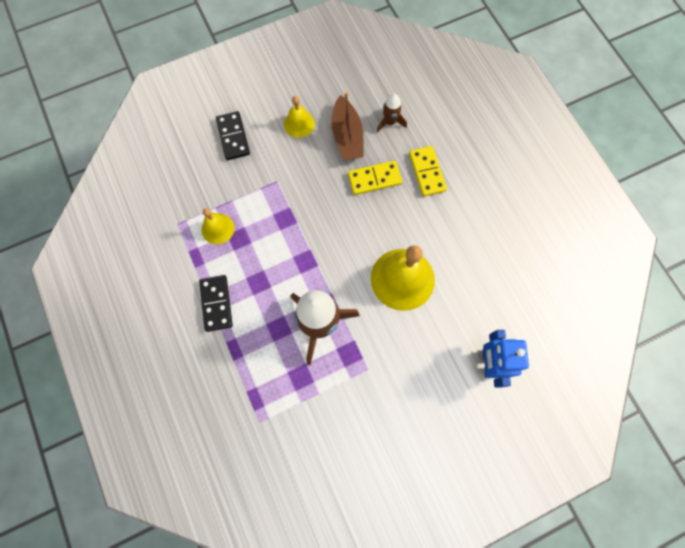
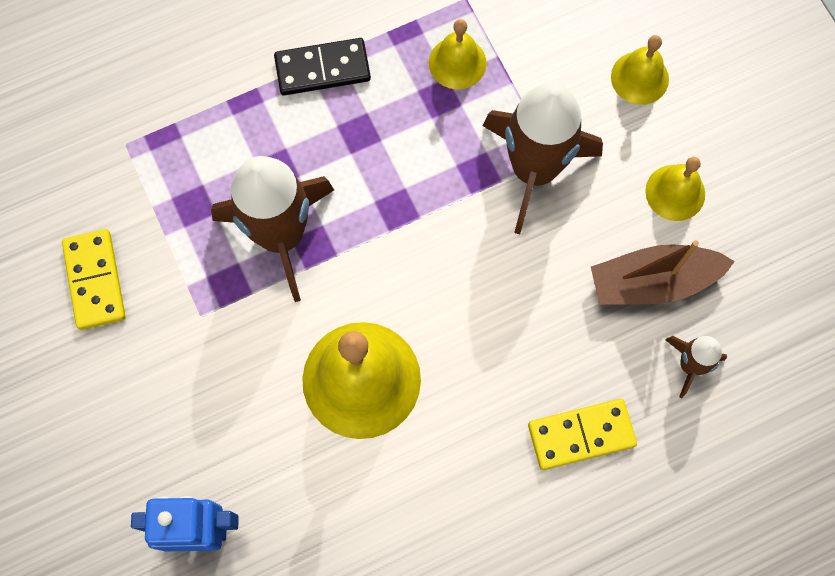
camera: 90 degrees right, 0 degrees up
black domino [216,111,250,160] -> yellow bell [611,35,669,105]
yellow domino [348,161,402,195] -> yellow domino moved to [62,229,126,330]
none -> brown rocket [483,82,603,234]

